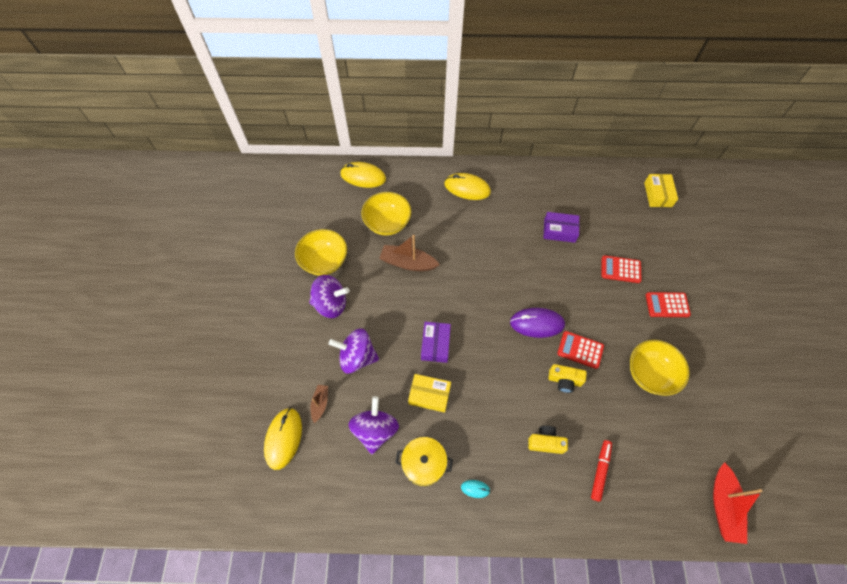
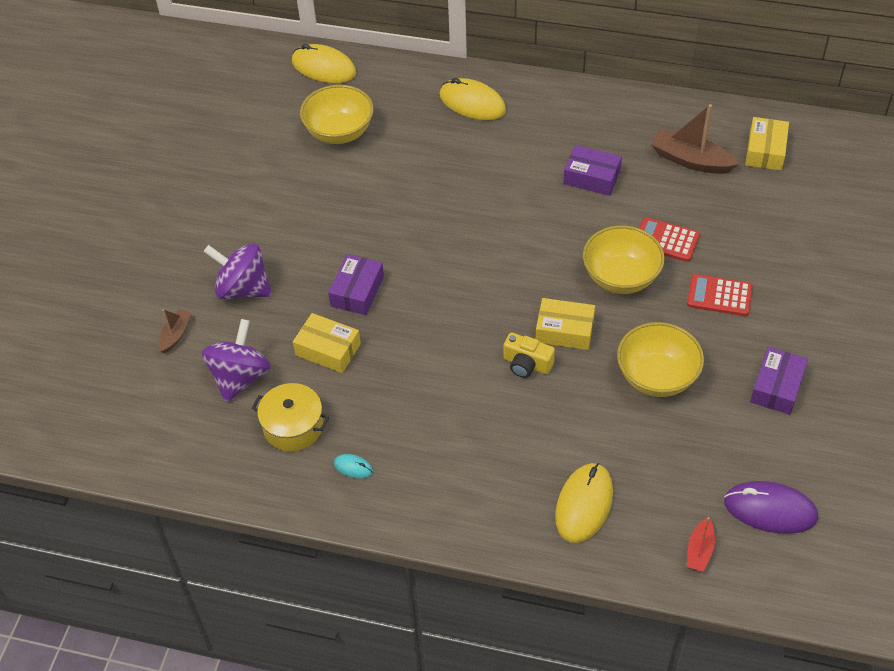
camera: 15 degrees right, 10 degrees down
yellow mouse [264,408,302,470] -> yellow mouse moved to [555,463,613,543]
yellow bowl [295,229,347,275] -> yellow bowl moved to [583,225,665,294]
purple spinning top [309,275,350,318] -> none
brown boat [379,235,440,271] -> brown boat moved to [651,104,739,174]
purple mouse [510,308,565,338] -> purple mouse moved to [724,481,818,534]
yellow camera [528,426,568,454] -> none
red calculator [557,331,604,369] -> yellow box [536,298,595,350]
red marker [591,440,612,502] -> none
red boat [713,462,762,544] -> red boat [687,517,715,572], size x0.56
none -> purple box [750,347,808,415]

